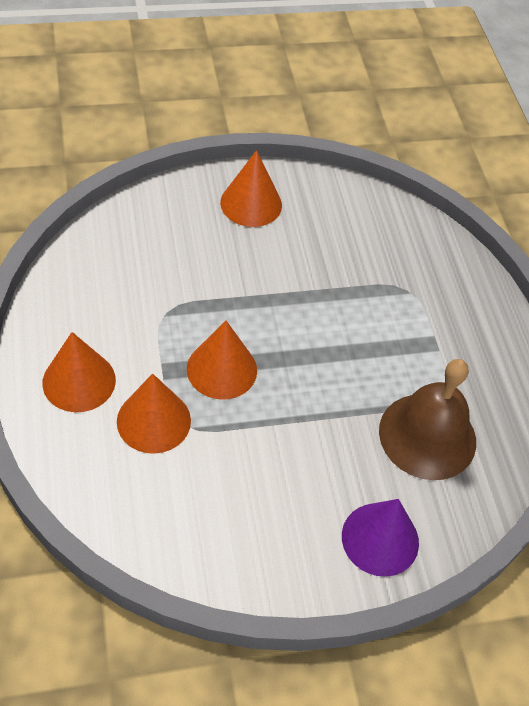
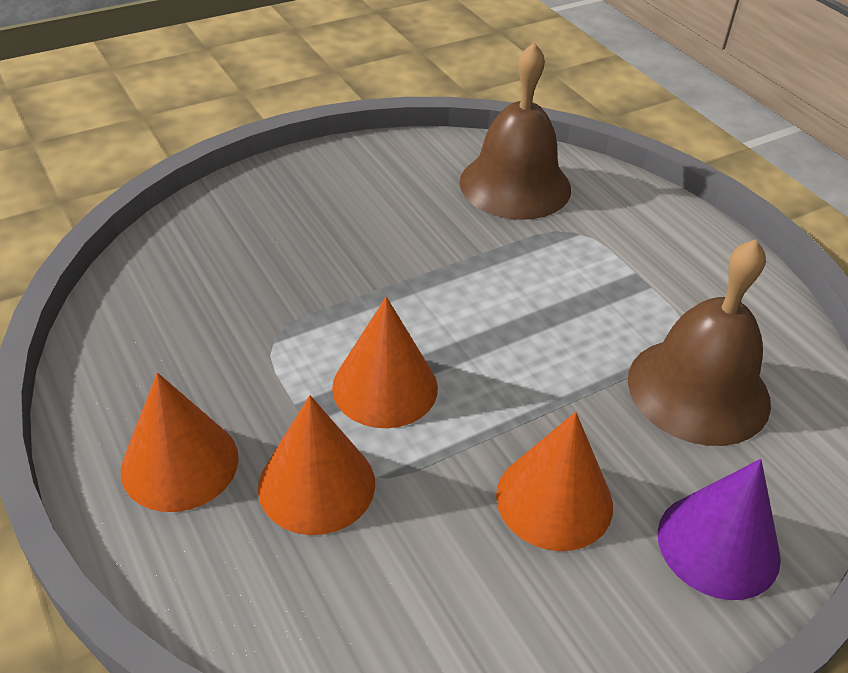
camera: 15 degrees left, 10 degrees down
orange cone [220,150,282,227] -> orange cone moved to [496,412,613,551]
none -> brown bell [460,42,571,220]

